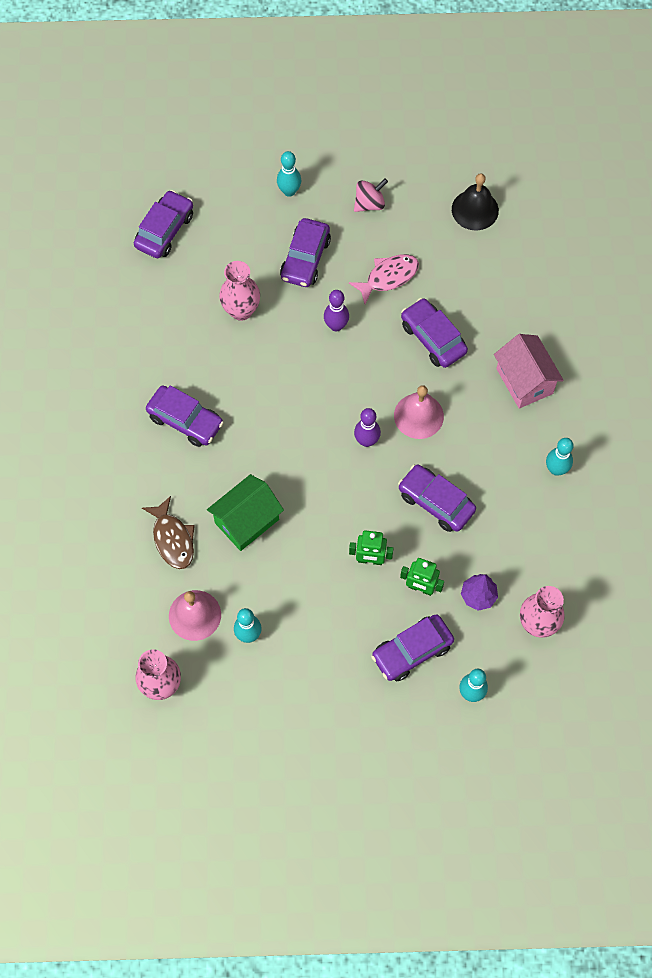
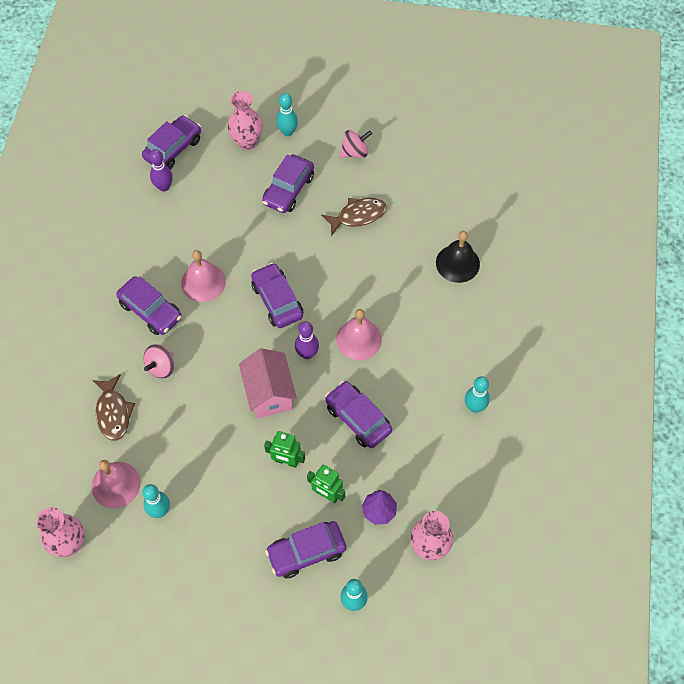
camera: 10 degrees right, 5 degrees down
green house [207,474,284,551] -> none
pink vase [219,261,260,321] -> pink vase moved to [227,91,263,150]
purple bowling pin [324,290,349,332] -> purple bowling pin moved to [149,149,173,192]
pink fish [349,254,419,304] -> brown fish [321,198,387,236]
purple car [401,298,468,368] -> purple car moved to [251,263,303,328]
black bell [452,173,499,230] -> black bell moved to [436,231,480,283]
pink house [494,334,564,409] -> pink house moved to [239,348,297,418]
none -> pink spinning top [144,344,175,378]
none -> pink bell [181,250,226,302]

